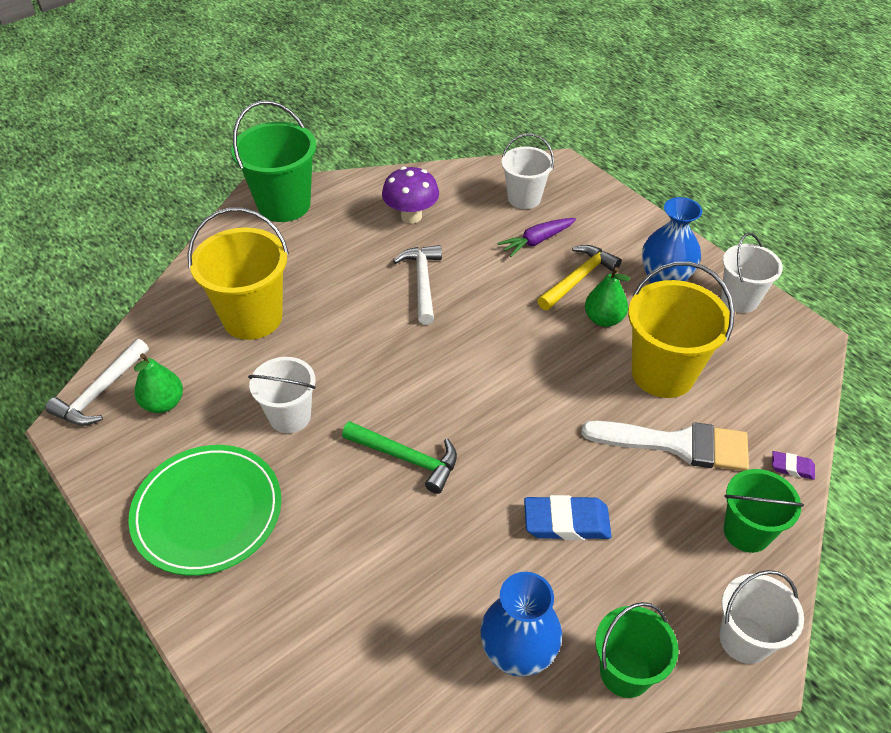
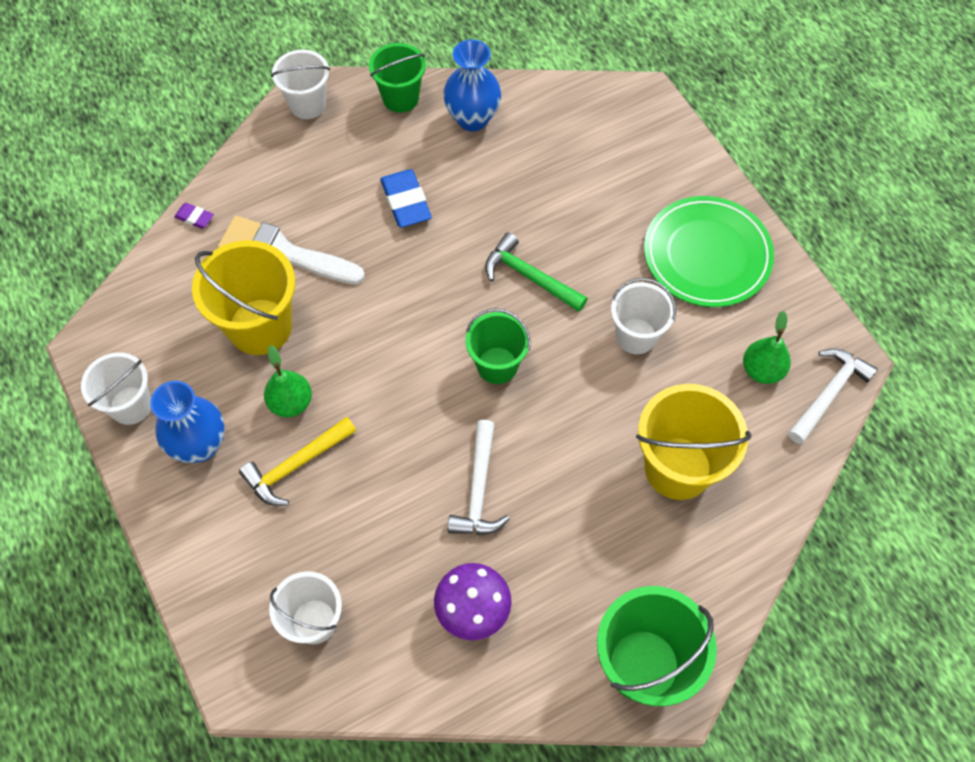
camera: 170 degrees left, 15 degrees up
purple carrot [497,218,576,257] -> none
blue eraser [524,495,612,540] -> blue eraser turned 60 degrees clockwise [380,169,432,227]
green bucket [724,469,804,553] -> green bucket moved to [466,308,531,384]

